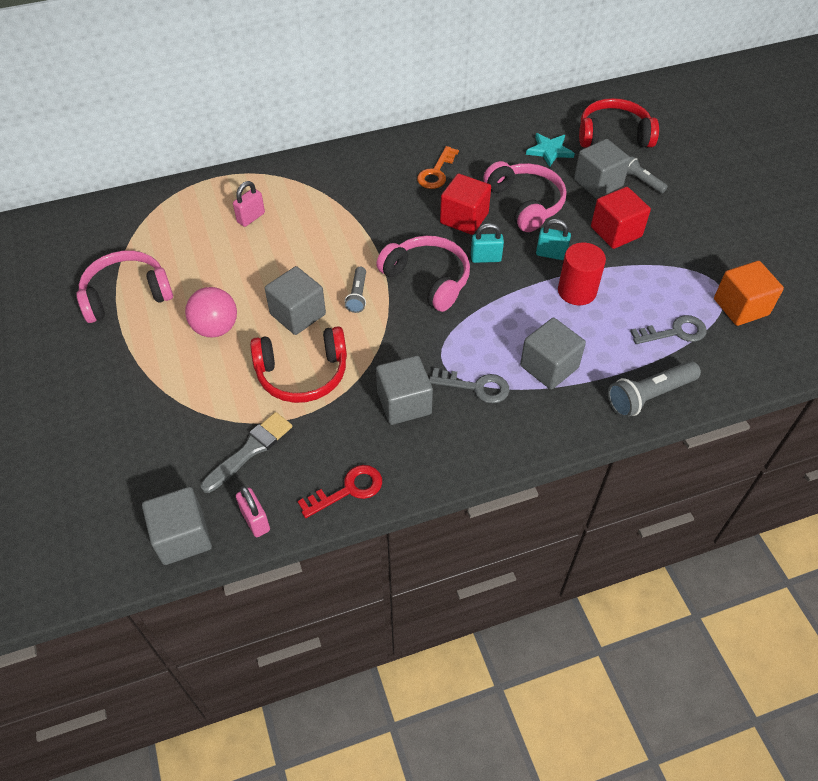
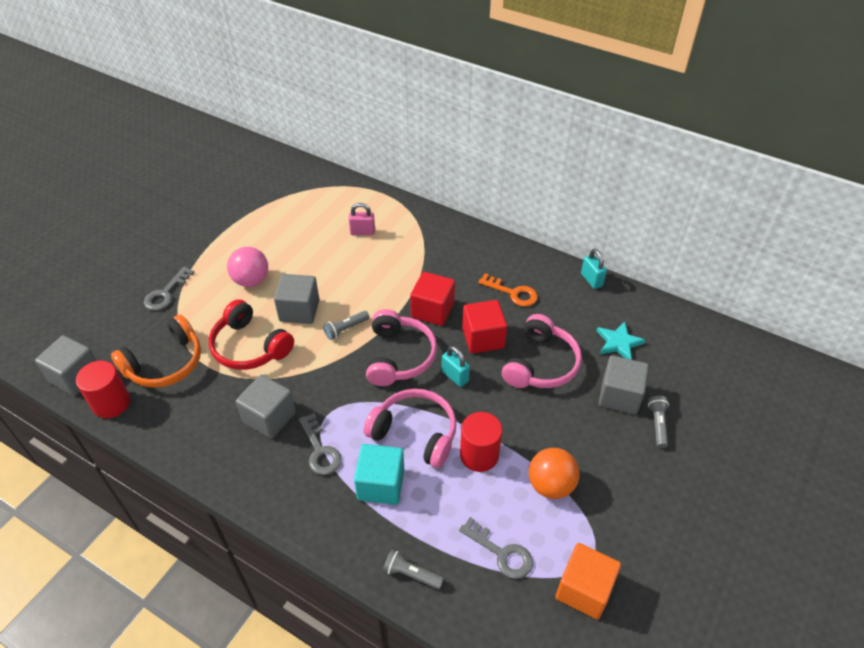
camera: 50 degrees right, 5 degrees down
pink headphones [76,251,173,323] -> pink headphones moved to [363,389,457,468]
grey brush [201,412,292,493] -> orange headphones [111,315,201,388]
pink padlock [236,486,270,537] -> red cylinder [76,361,130,418]
red key [298,465,382,518] -> none
orange key [417,146,459,189] -> orange key turned 135 degrees counterclockwise [478,273,538,307]
grey cube [520,318,586,390] -> turquoise cube [354,444,404,505]
turquoise padlock [536,219,571,260] -> turquoise padlock moved to [581,249,607,289]
red headphones [579,98,659,148] -> none
red cube [591,187,651,249] -> red cube moved to [410,272,455,326]
grey flashlight [608,361,701,418] -> grey flashlight [383,550,444,589], size x0.60
none -> grey key [144,267,195,311]
none -> orange ball [529,448,580,499]

